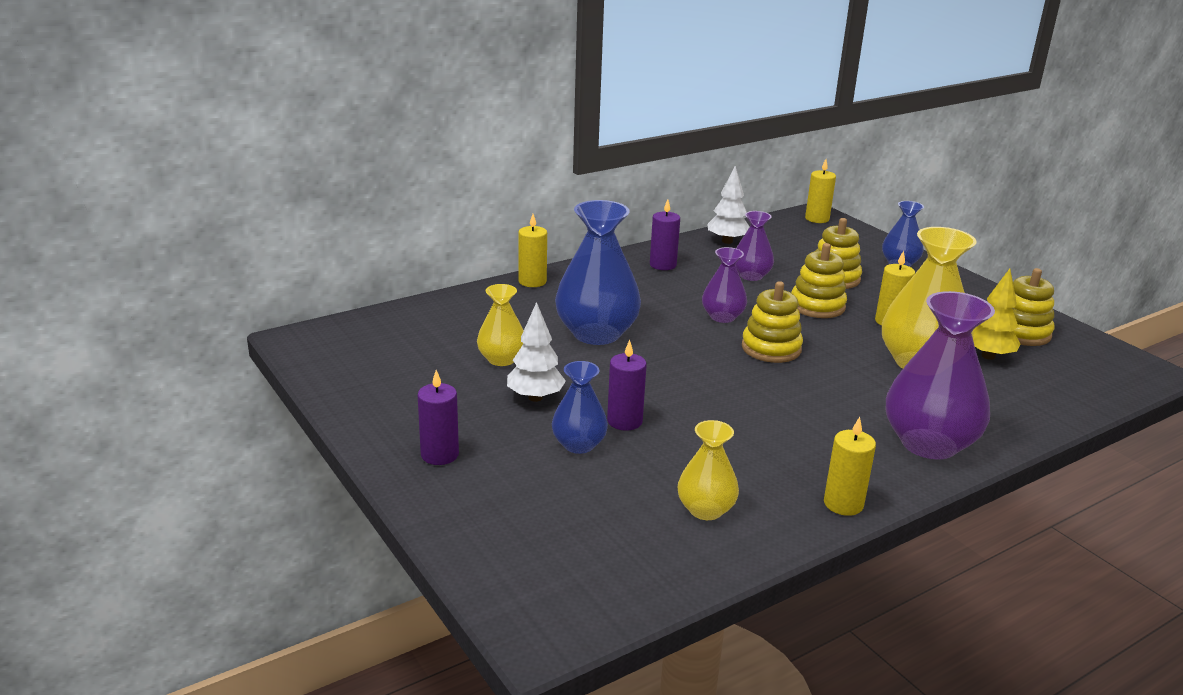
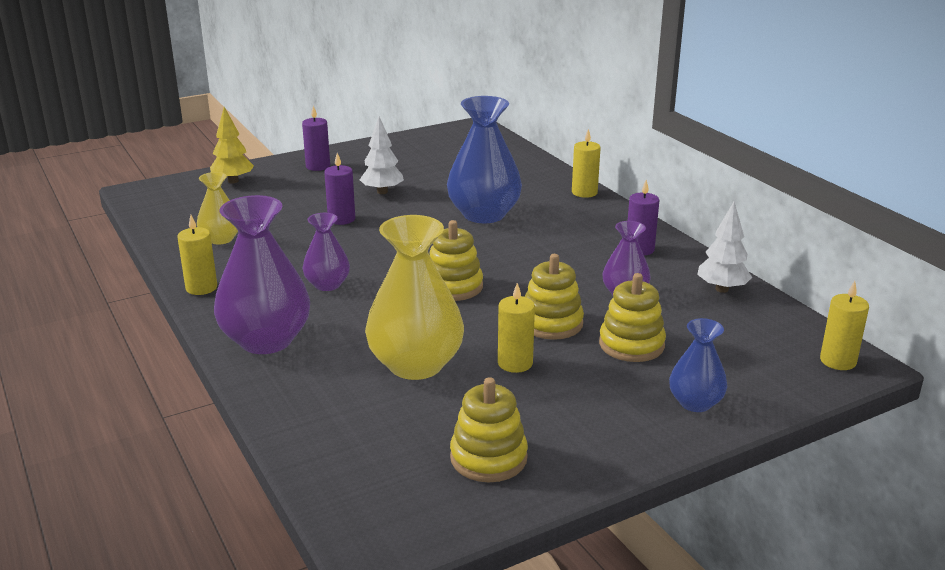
camera: 95 degrees right, 0 degrees up
yellow vase [477,284,524,366] -> none
blue vase [552,361,608,454] -> none
purple vase [702,247,747,323] -> purple vase moved to [303,213,350,291]
yellow tree [973,269,1020,360] -> yellow tree moved to [210,107,254,183]

